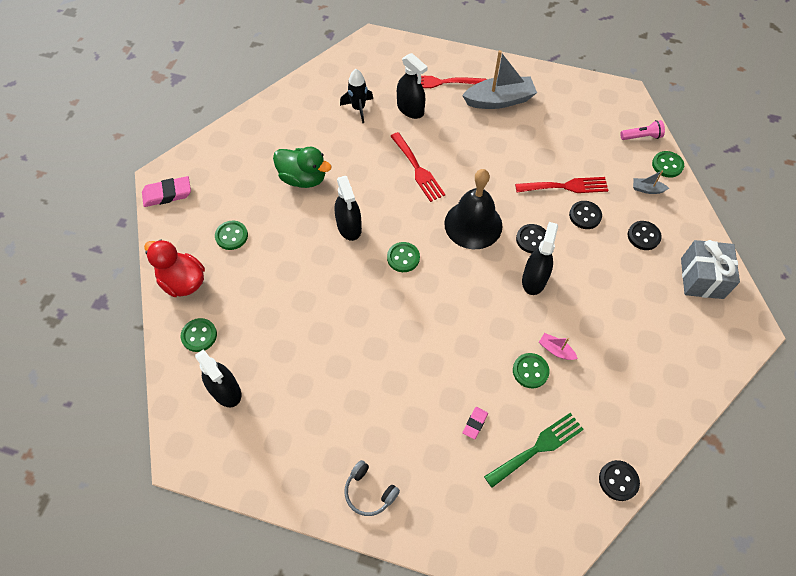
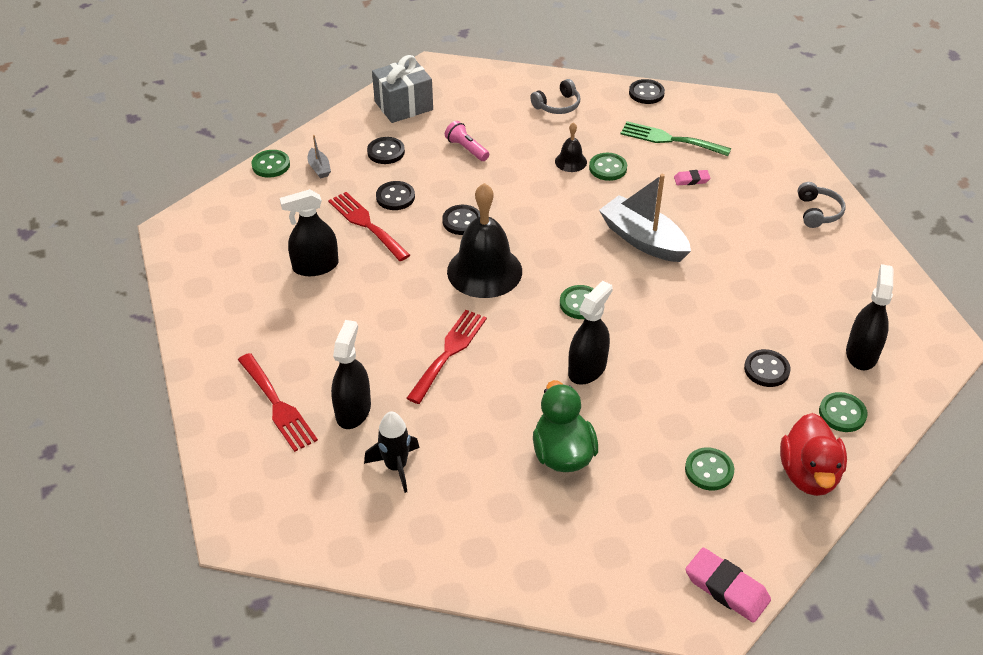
camera: 125 degrees left, 15 degrees down
grey boat [462,50,537,109] -> grey boat moved to [599,174,691,262]
black spray bottle [522,222,558,295] -> black spray bottle moved to [280,189,339,276]
pink boat [539,333,578,360] -> black bell [555,122,587,172]
pink flashlight [620,120,665,140] -> pink flashlight moved to [445,121,489,161]
none -> grey headphones [530,79,580,114]
none -> black button [744,349,791,387]

